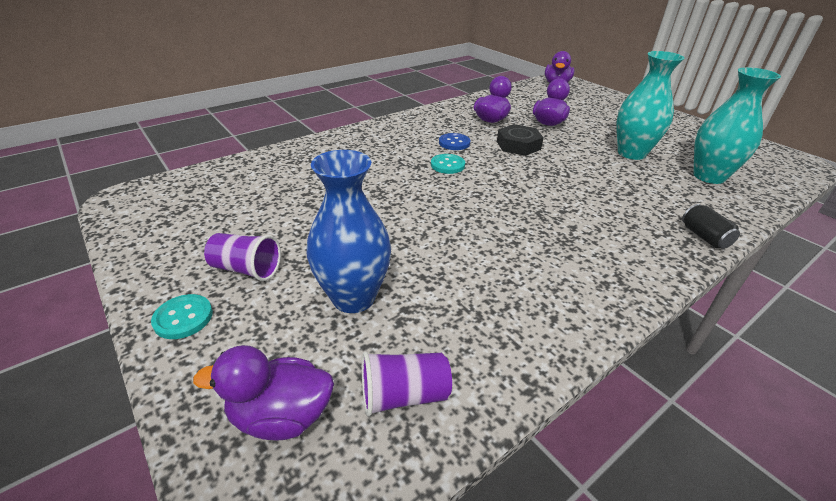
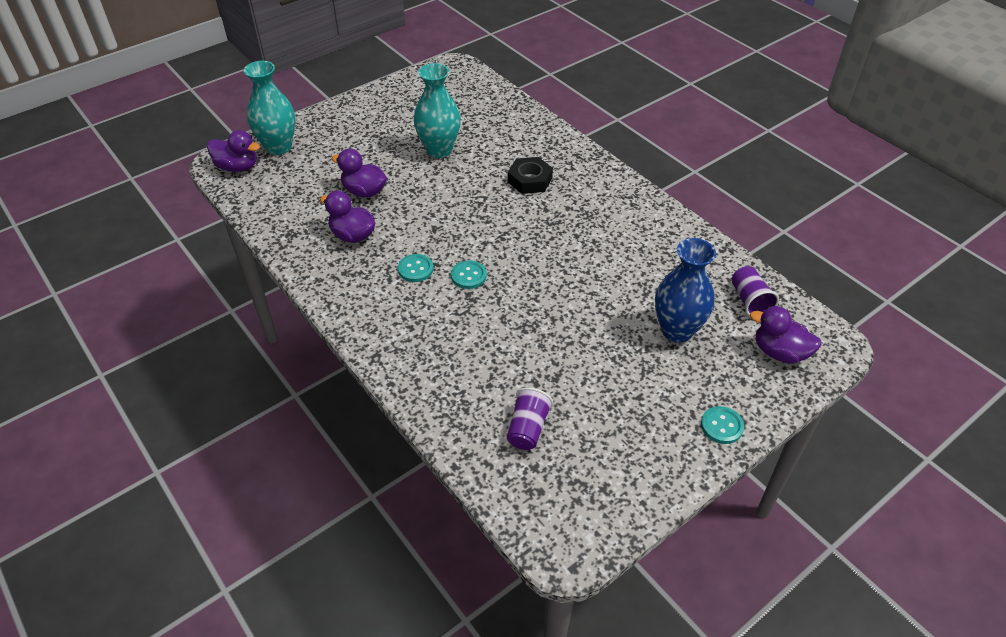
camera: 90 degrees left, 10 degrees up
purple duck [193,345,334,441] -> purple duck turned 120 degrees clockwise [750,306,821,363]
purple cup [204,233,281,281] -> purple cup moved to [507,387,553,450]
blue button [439,133,470,150] -> turquoise button [398,254,433,282]
black nut [497,124,544,156] -> black nut moved to [508,157,553,194]
black can [682,204,740,249] -> none
turquoise vase [693,67,781,184] -> turquoise vase moved to [244,61,295,155]

